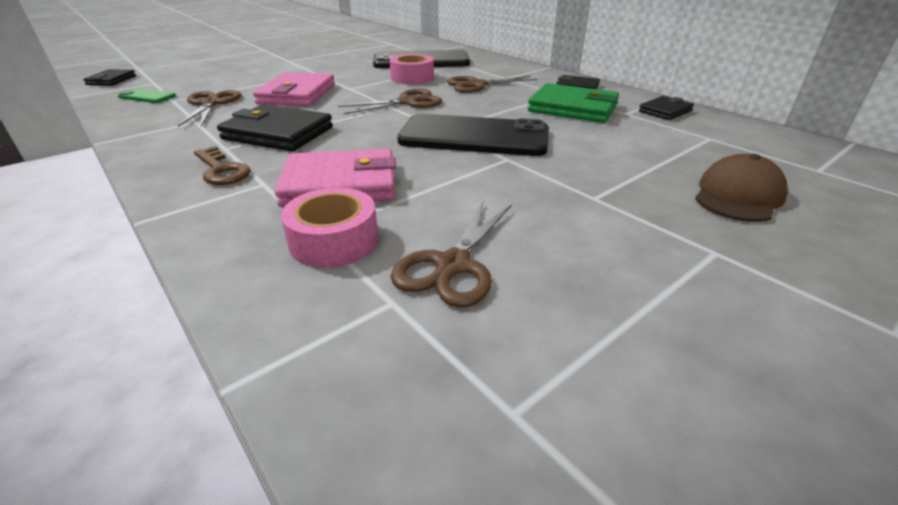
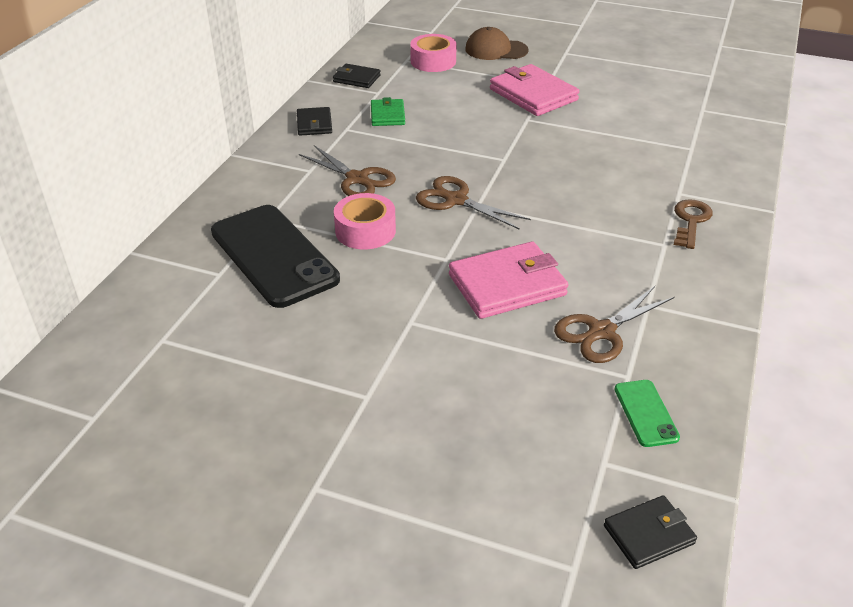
camera: 120 degrees left, 5 degrees up
black wallet [217,104,333,151] -> none
pink wallet [275,148,396,207] -> pink wallet moved to [490,64,579,116]
pink tape [281,187,378,268] -> pink tape moved to [410,34,457,72]
brown scissors [391,200,512,307] -> none
black phone [397,114,549,156] -> none
green wallet [528,83,619,123] -> green wallet [371,97,405,126], size x0.56

